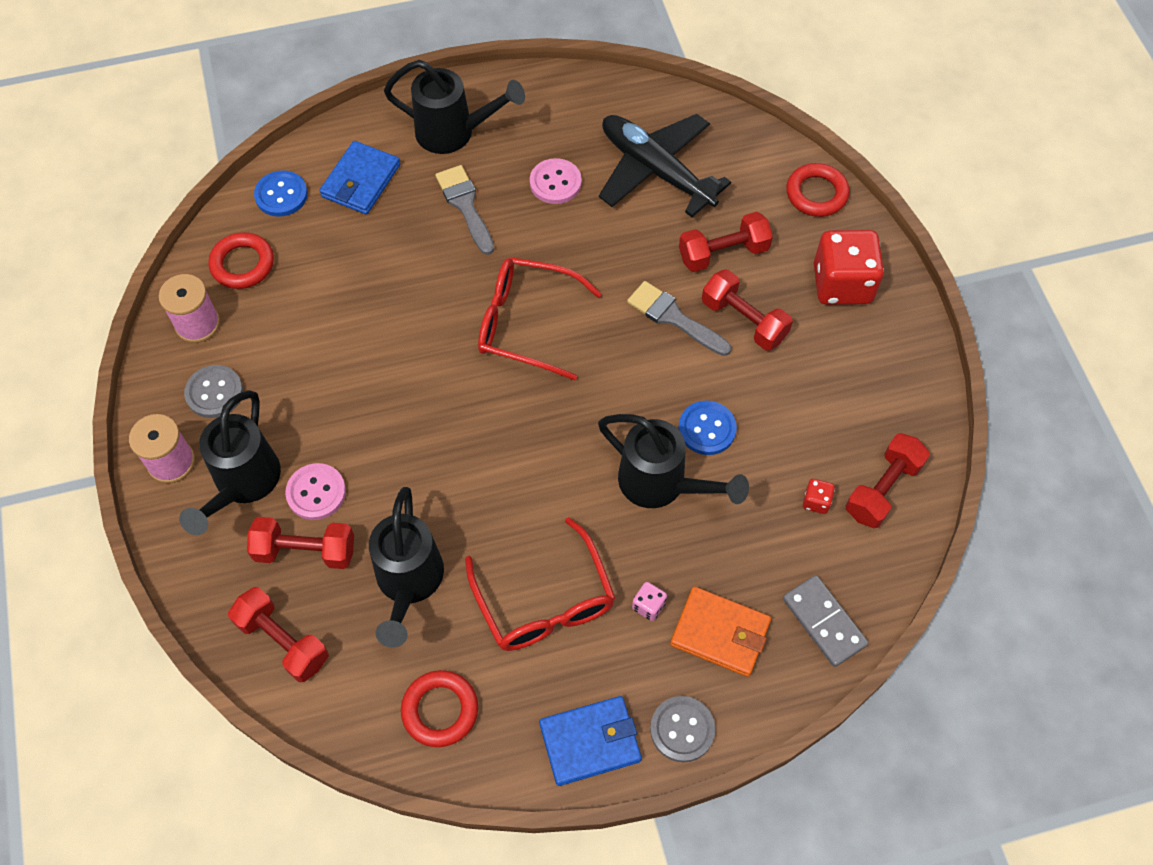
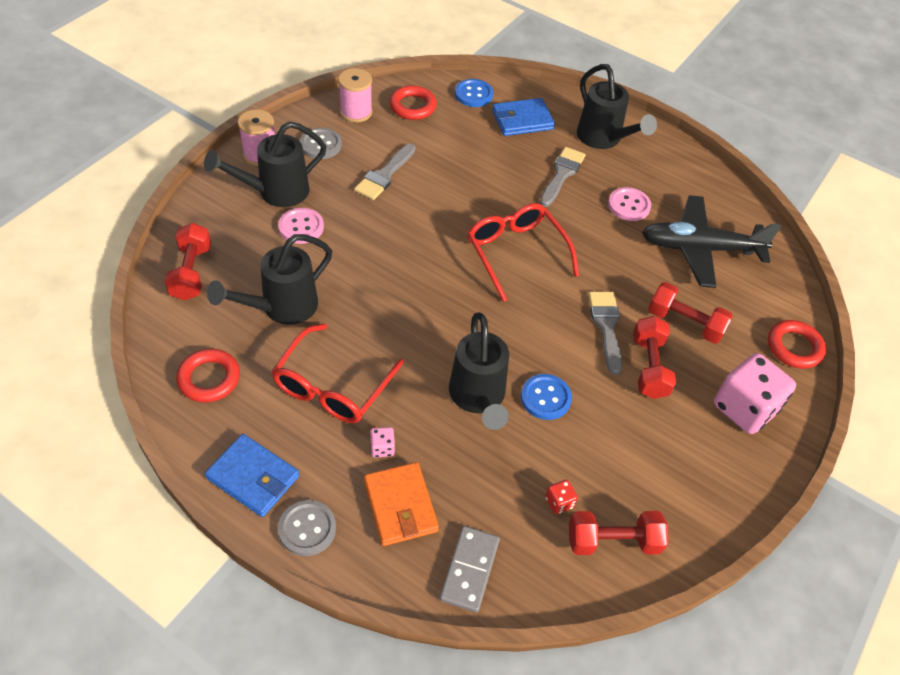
camera: 45 degrees right, 10 degrees down
red dumbbell [247,517,354,569] -> none
black plane [599,114,731,217] -> black plane turned 90 degrees counterclockwise [641,195,781,288]
red dice [814,230,884,305] -> pink dice [714,353,796,434]
none -> grey brush [354,144,416,200]

